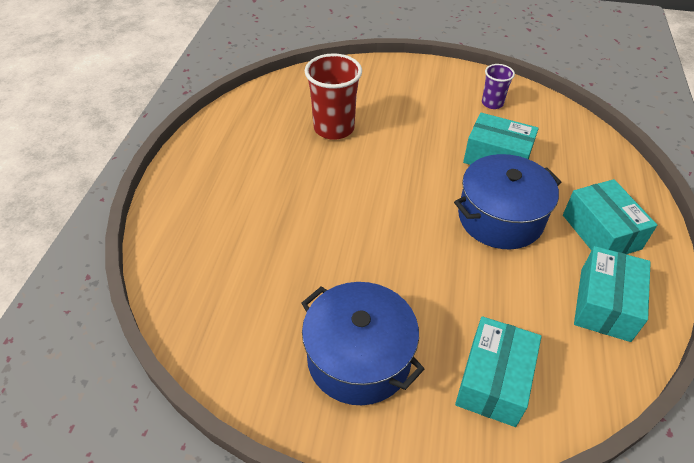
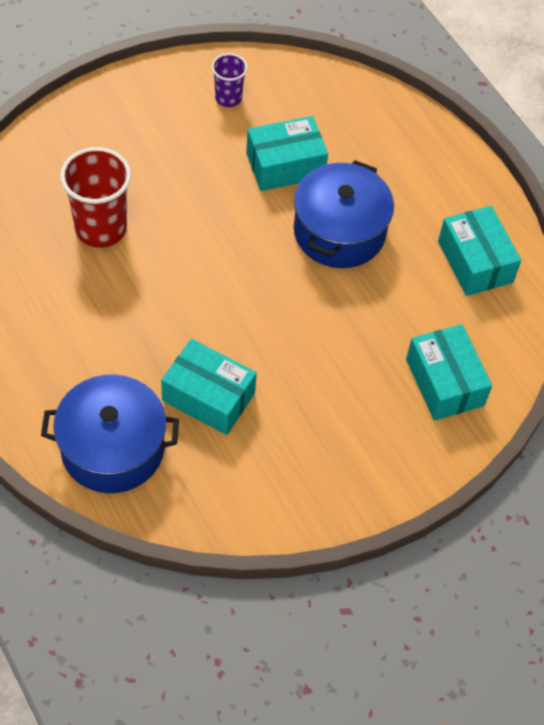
camera: 45 degrees left, 10 degrees up
blue pot [301,282,424,405] -> blue pot moved to [41,374,179,493]
turquoise box [563,179,657,254] -> turquoise box moved to [161,339,257,435]

